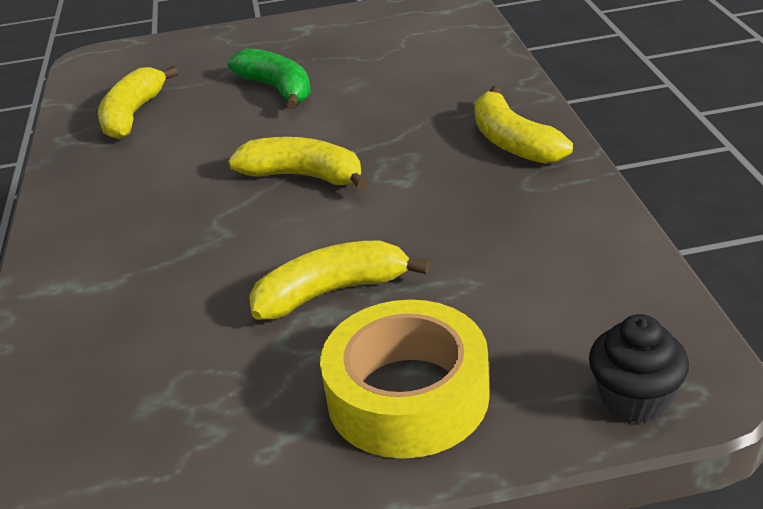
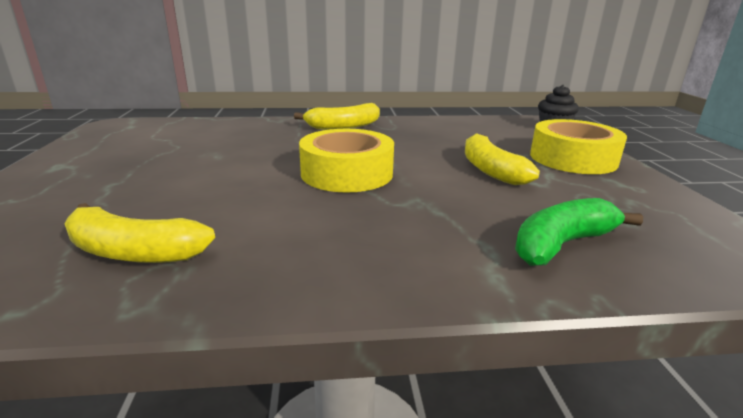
camera: 90 degrees left, 10 degrees down
green banana [228,48,311,109] -> green banana moved to [515,198,643,266]
yellow banana [228,137,368,191] -> yellow tape [299,129,394,193]

